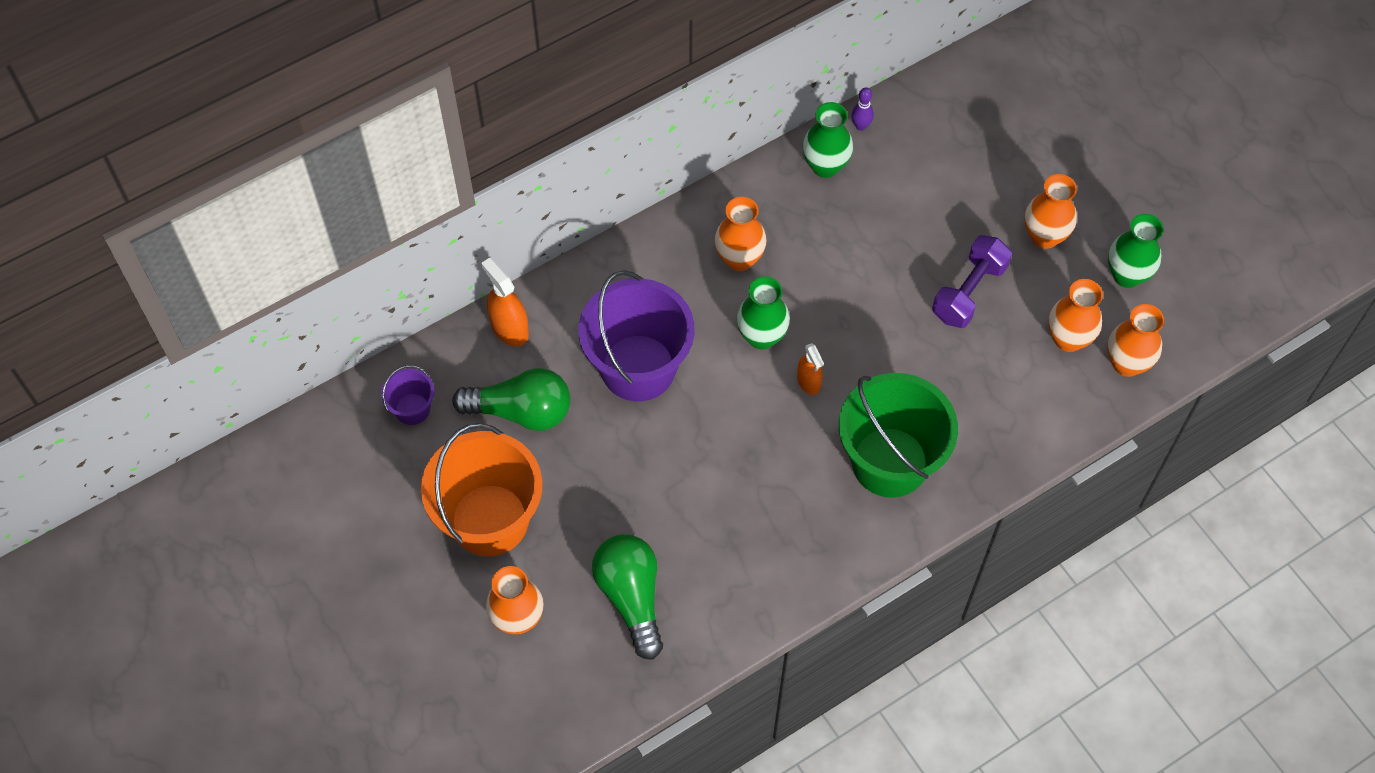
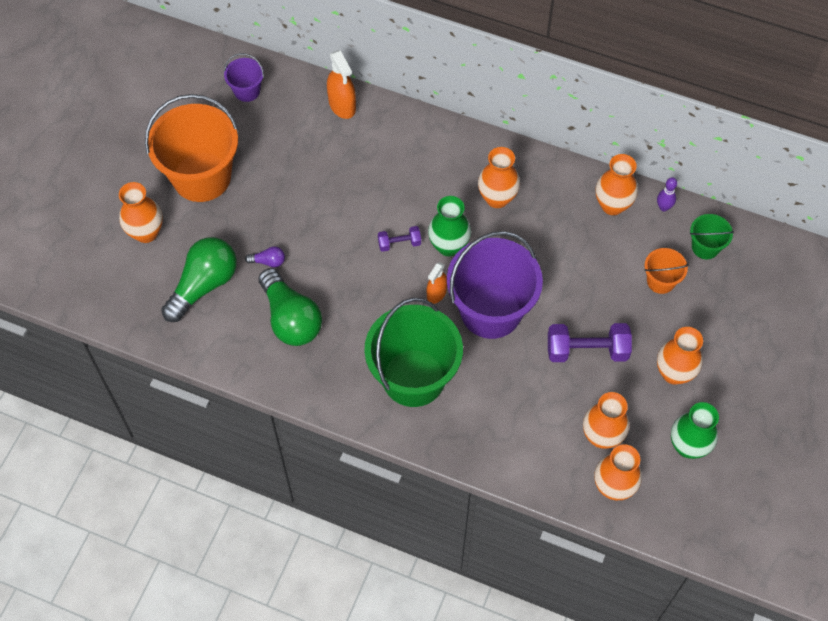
camera: 55 degrees right, 0 degrees up
green light bulb [452,368,571,431] -> green light bulb moved to [258,268,322,346]
orange spray bottle [481,258,529,347] -> orange spray bottle turned 135 degrees clockwise [327,50,356,119]
purple bucket [578,270,694,401] -> purple bucket moved to [447,231,543,339]
green vase [803,102,853,178] -> orange vase [596,154,638,215]
none -> purple light bulb [245,246,285,267]
none -> purple dumbbell [378,226,421,252]
none -> orange bucket [644,248,689,294]
none -> green bucket [690,214,734,259]

